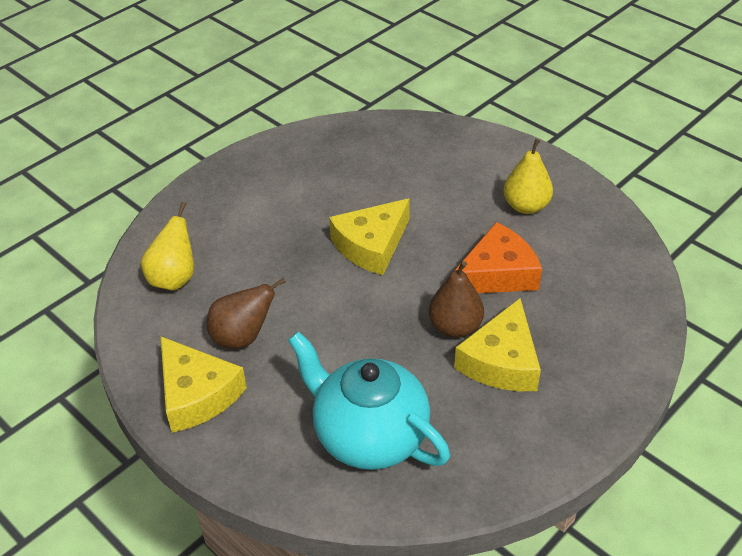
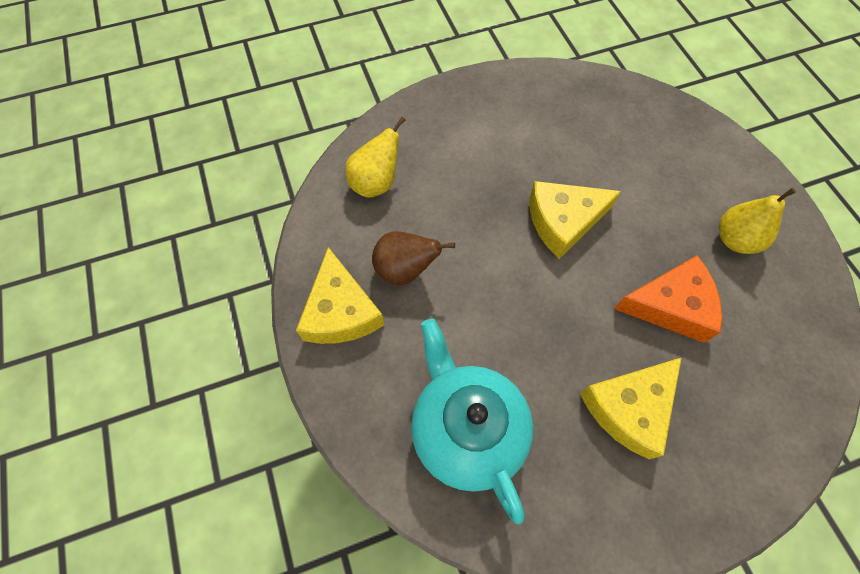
camera: 25 degrees right, 20 degrees up
brown pear [429,261,484,338] -> none

